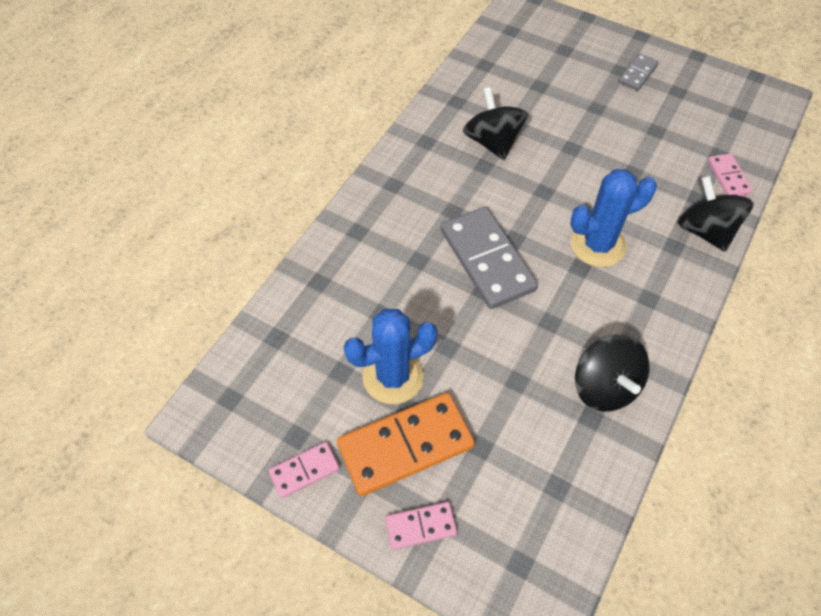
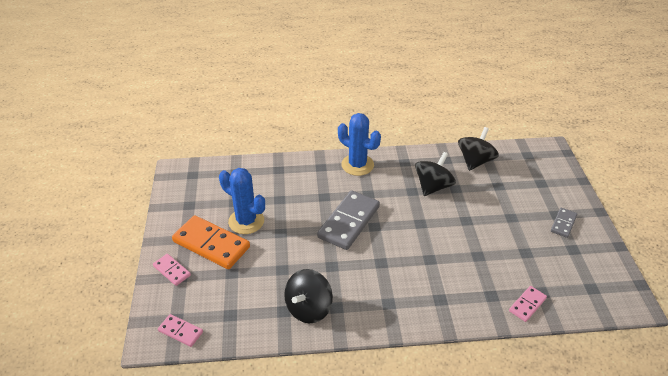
camera: 55 degrees right, 15 degrees down
pink domino [269,442,340,498] -> pink domino moved to [158,314,203,347]
blue cactus [570,169,657,267] -> blue cactus moved to [338,113,381,176]
grey domino [618,53,659,91] -> grey domino turned 60 degrees counterclockwise [551,208,577,238]
black spinning top [678,175,754,252] -> black spinning top moved to [458,127,499,171]

